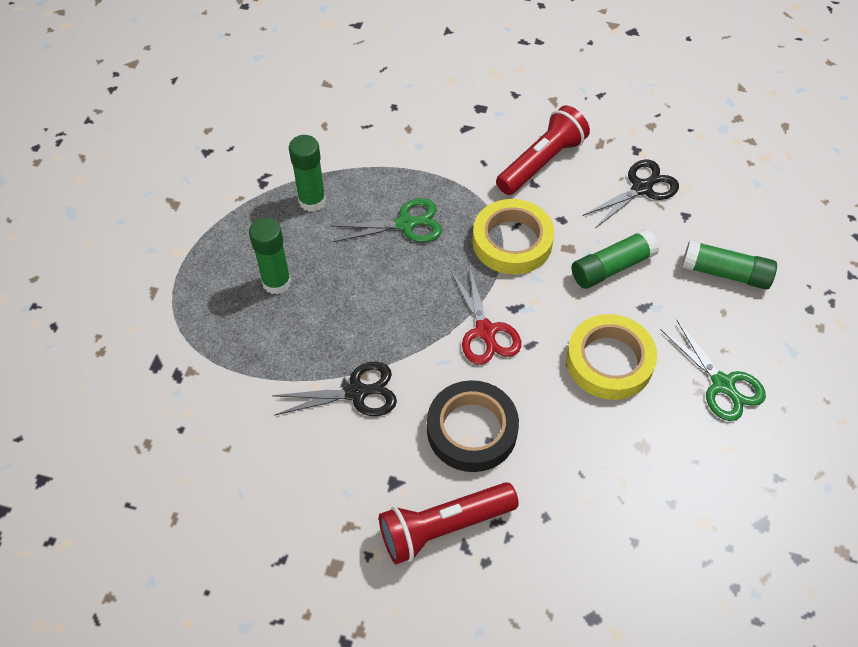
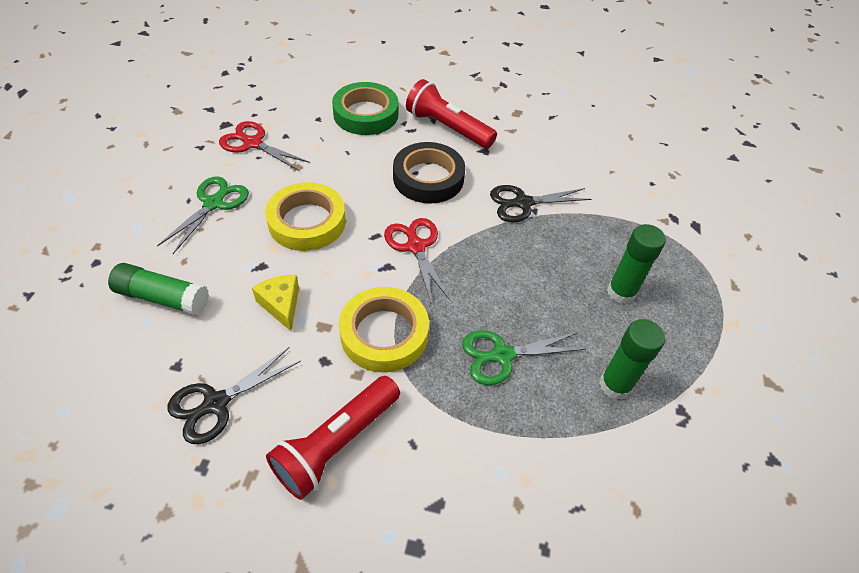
camera: 175 degrees right, 5 degrees down
red flashlight [379,482,519,564] -> red flashlight turned 120 degrees counterclockwise [406,79,497,149]
green glue stick [572,229,659,289] -> yellow cheese [252,275,299,331]
green scissors [661,319,766,421] -> green scissors turned 60 degrees clockwise [157,176,249,254]
none -> red scissors [219,121,310,171]
none -> green tape [332,82,399,135]

